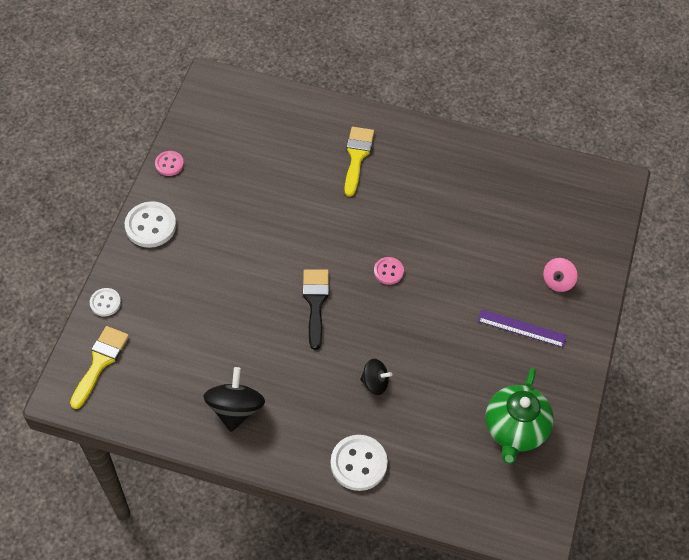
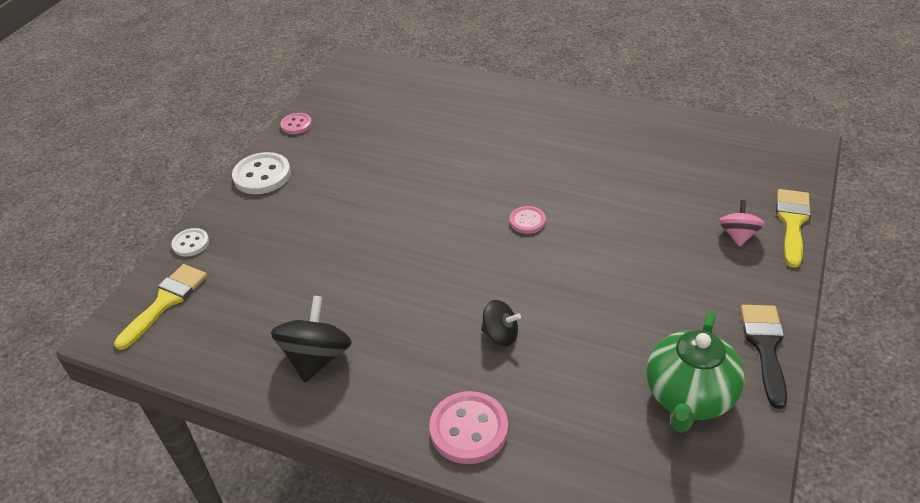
camera: 10 degrees right, 15 degrees down
black brush [303,269,329,350] -> black brush moved to [740,305,787,409]
white button [331,435,388,491] -> pink button [429,391,508,464]
yellow brush [344,127,374,197] -> yellow brush moved to [776,189,811,268]
purple ruler [478,309,567,348] -> none
pink spinning top [543,258,578,292] -> pink spinning top turned 150 degrees clockwise [719,200,765,247]

